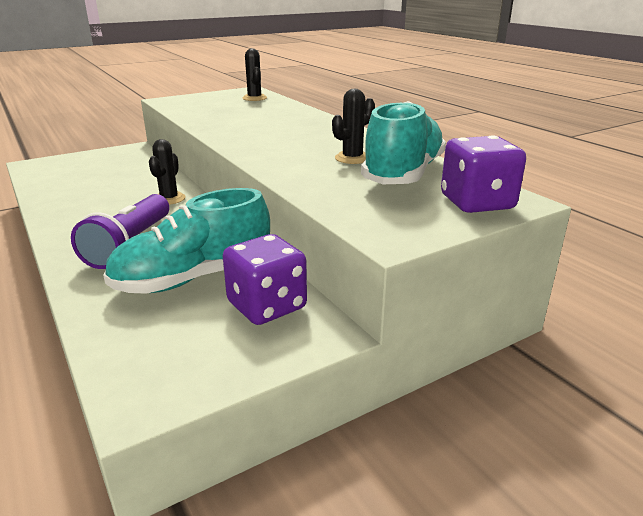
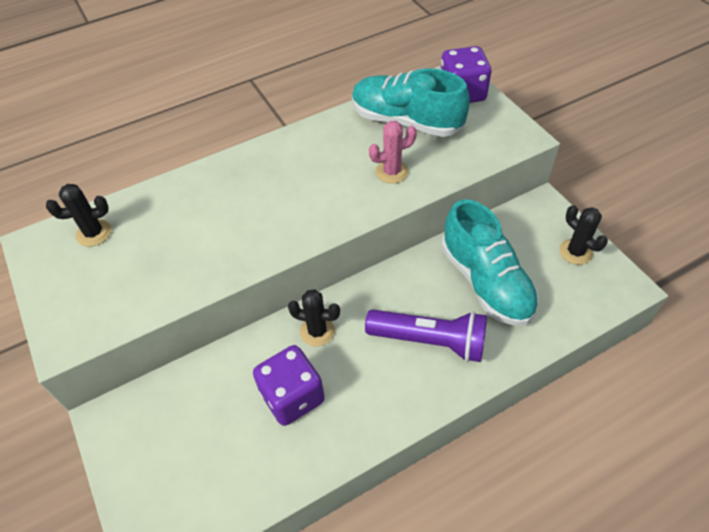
camera: 85 degrees left, 25 degrees up
purple dice [223,234,307,325] -> purple dice moved to [253,345,325,426]
black cactus [332,89,375,164] -> black cactus moved to [559,205,608,265]
none -> pink cactus [369,121,417,184]

